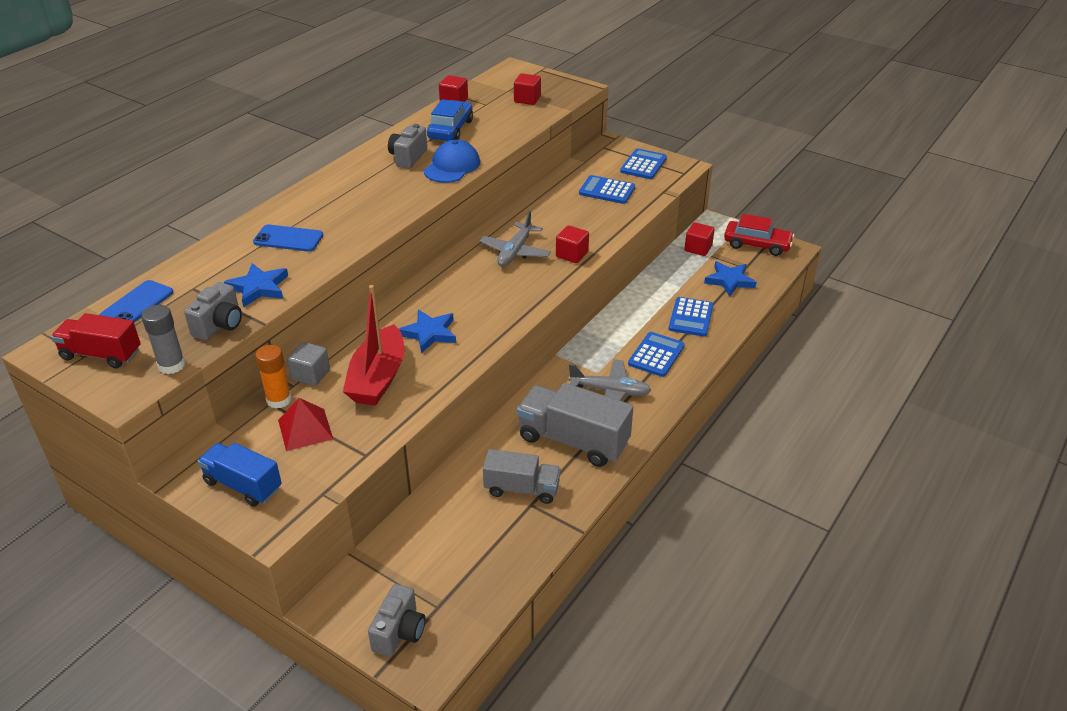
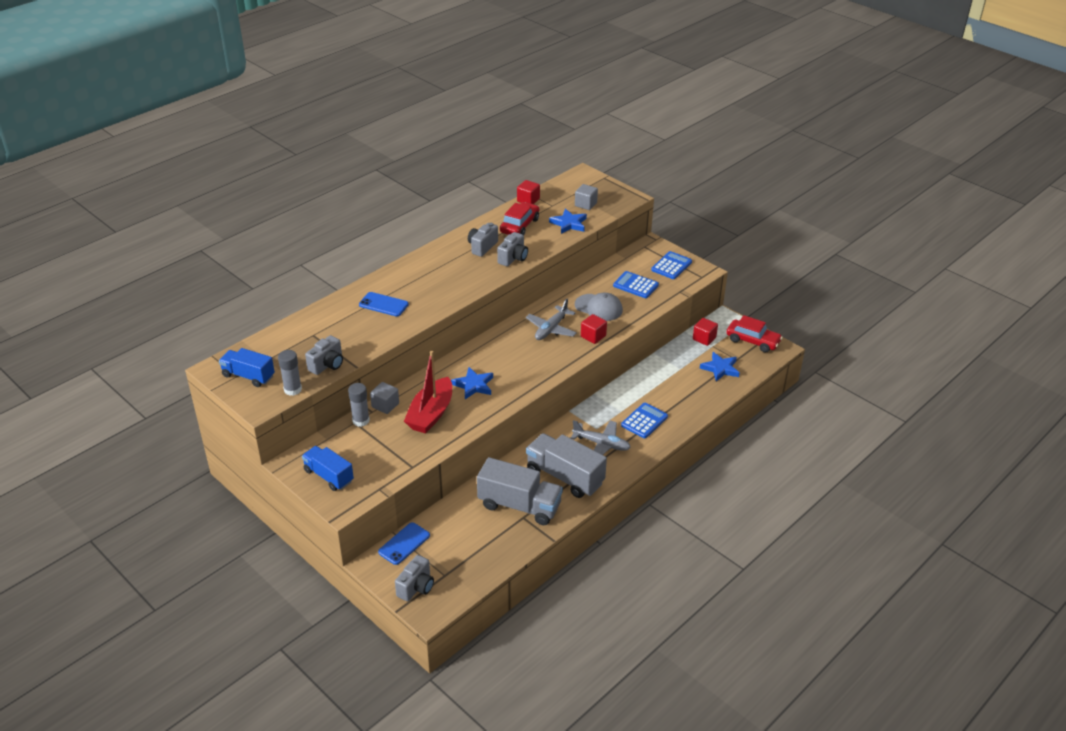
camera: 10 degrees right, 0 degrees up
red truck [51,313,141,368] -> blue truck [219,348,275,387]
blue phone [99,280,173,322] -> blue phone moved to [378,522,430,565]
blue star [224,263,288,307] -> blue star moved to [549,209,587,234]
orange glue stick [255,345,291,409] -> grey glue stick [348,383,370,427]
red pyramid [278,398,333,451] -> none
blue cap [424,139,480,183] -> grey camera [497,232,528,267]
blue car [427,99,473,141] -> red car [500,202,539,235]
grey truck [483,449,561,504] -> grey truck [477,457,563,525], size x1.55
red cube [514,73,541,105] -> grey cube [575,184,598,210]
blue calculator [669,297,713,337] -> none
none -> grey cap [575,293,623,321]

